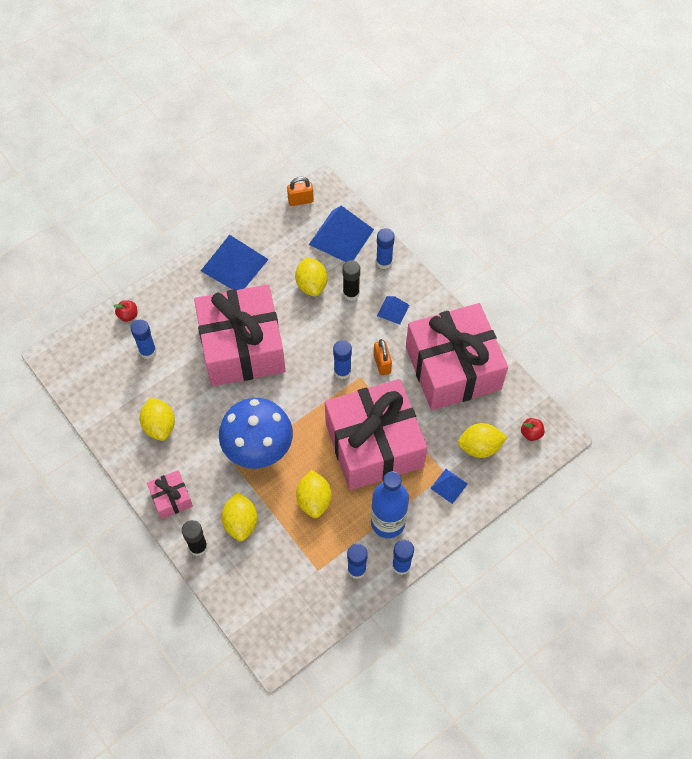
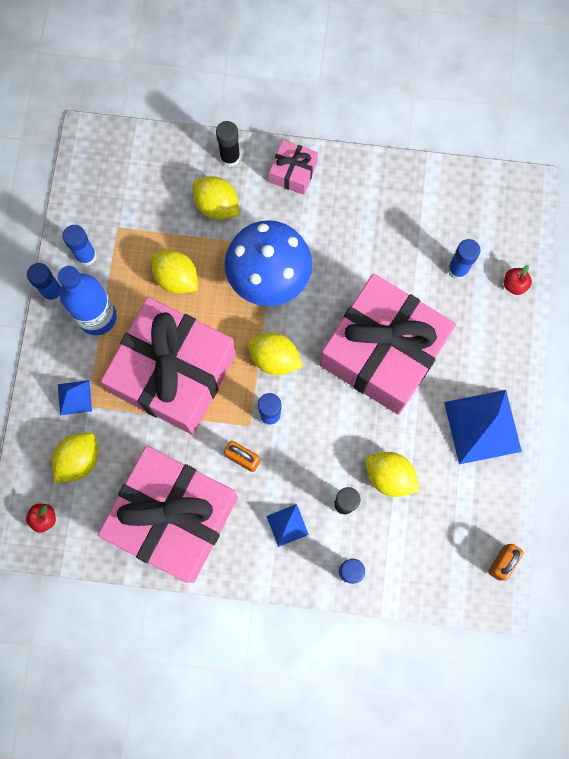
camera: 135 degrees right, 15 degrees up
yellow lemon [140,397,175,441] -> yellow lemon moved to [248,333,303,375]
blue pyramid [309,206,374,262] -> none

